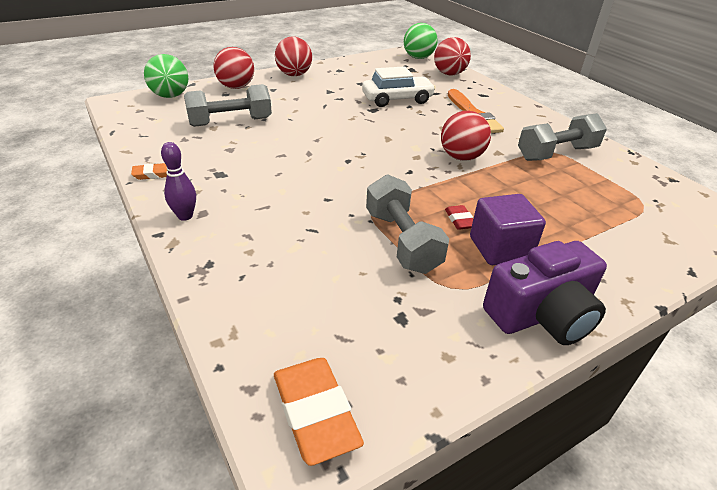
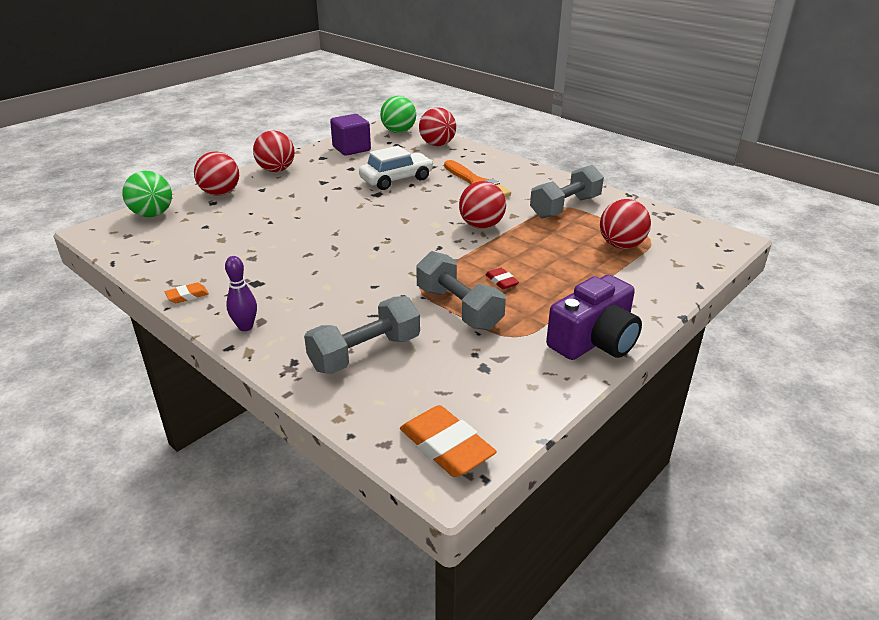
camera: 15 degrees left, 5 degrees down
grey dumbbell [184,84,272,127] -> grey dumbbell moved to [304,296,420,374]
purple cube [470,194,546,265] -> purple cube moved to [330,114,371,156]
none -> red ball [600,199,651,249]

